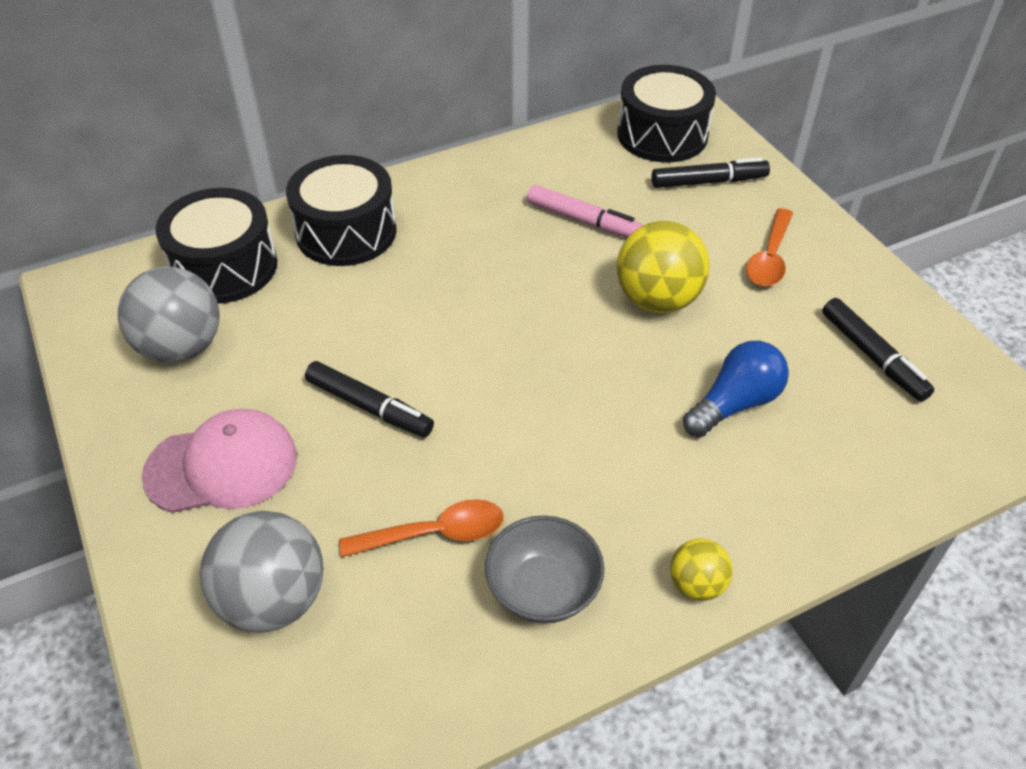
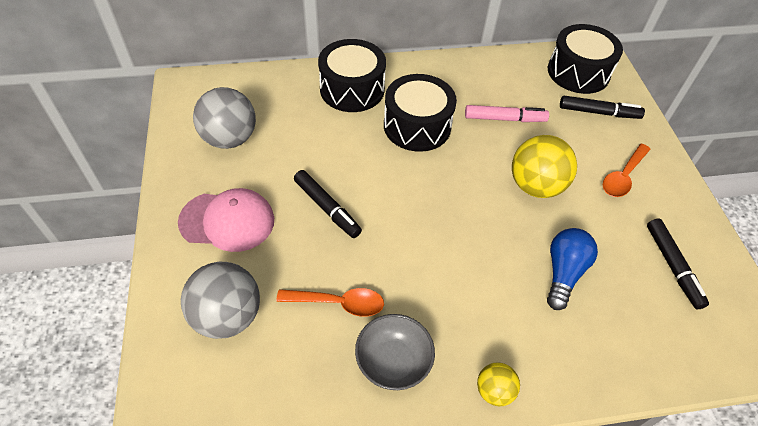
camera: 15 degrees right, 5 degrees up
black drum [155,188,277,304] -> black drum moved to [384,74,457,152]
pink marker [527,185,643,238] -> pink marker turned 45 degrees counterclockwise [465,105,549,122]
blue light bulb [683,341,789,437] -> blue light bulb turned 45 degrees counterclockwise [547,228,598,310]

